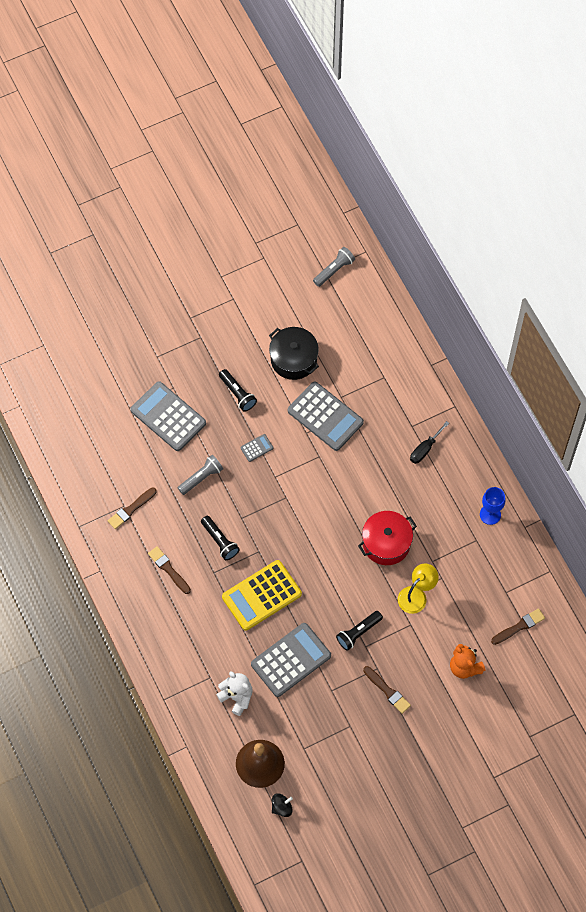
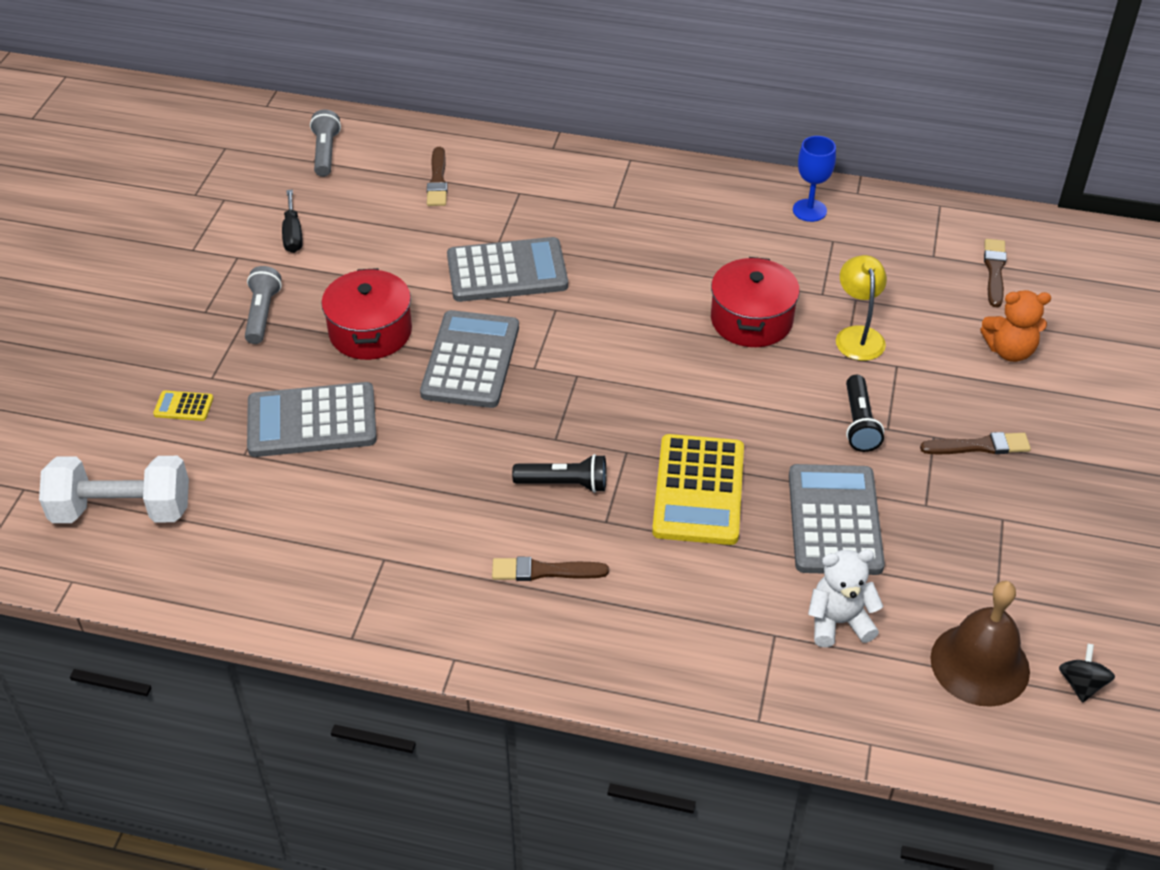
camera: 50 degrees left, 20 degrees down
brown brush [108,487,157,529] -> brown brush moved to [427,147,448,206]
grey flashlight [178,455,223,495] -> grey flashlight moved to [245,266,282,344]
black flashlight [219,369,257,412] -> red pot [321,268,412,360]
grey calculator [241,434,273,462] -> grey calculator [420,310,519,408], size x2.35
black pot [269,327,319,380] -> none
black screwdriver [410,421,449,464] -> black screwdriver moved to [282,189,303,253]
none -> white dumbbell [39,456,189,523]
none -> yellow calculator [153,390,213,421]

